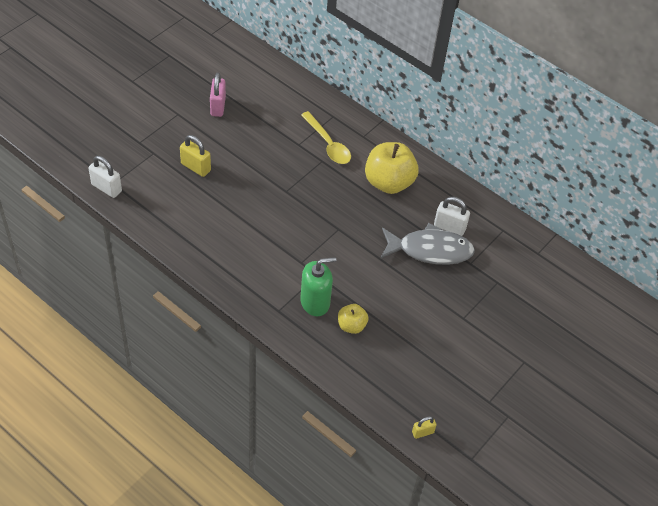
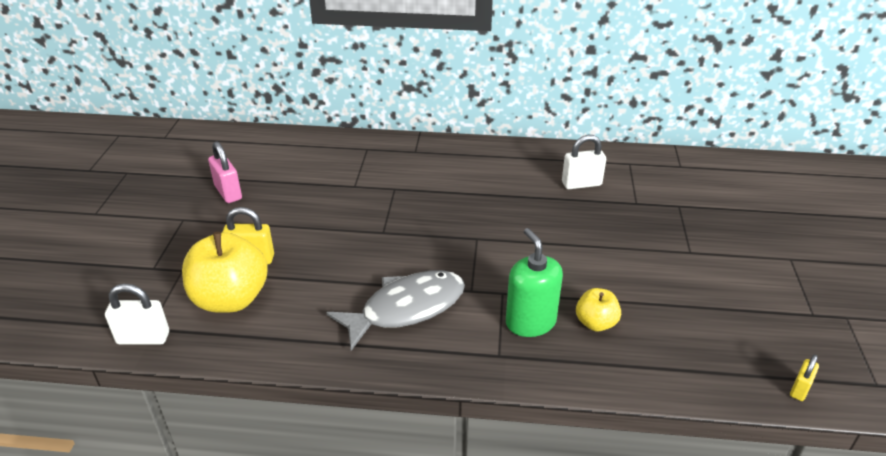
camera: 30 degrees left, 15 degrees down
green soap dispenser [300,257,336,316] -> green soap dispenser turned 60 degrees counterclockwise [506,228,563,337]
yellow spoon [301,111,351,164] -> none
yellow apple [365,142,419,194] -> yellow apple moved to [182,232,268,313]
grey fish [381,223,475,265] -> grey fish moved to [326,270,465,351]

